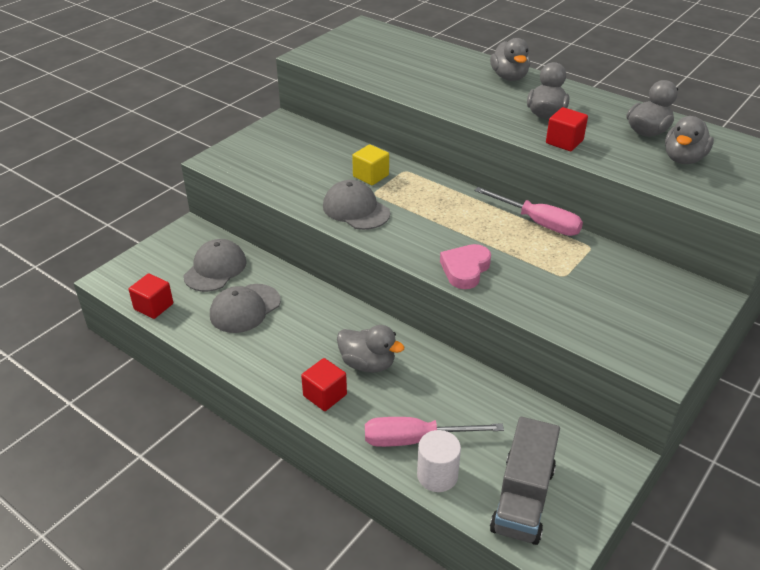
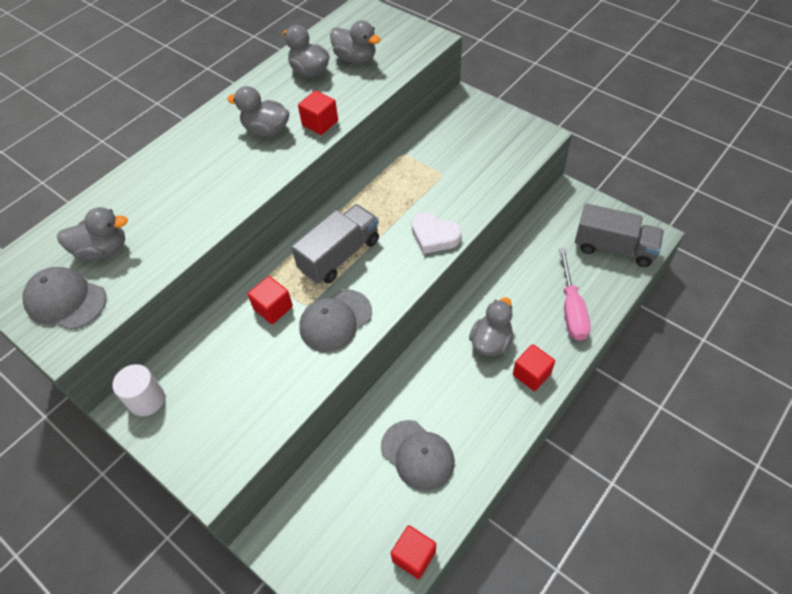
camera: 85 degrees left, 15 degrees up
grey cap [183,239,247,292] -> grey cap moved to [22,267,106,330]
yellow cube [352,144,389,185] -> red cube [247,276,293,324]
white cylinder [417,430,461,492] -> white cylinder moved to [113,364,165,416]
pink heart [440,244,491,289] -> white heart [412,212,461,254]
pink screwdriver [474,187,583,236] -> none
grey duck [490,38,530,81] -> grey duck moved to [57,207,128,261]
none -> grey truck [291,204,379,284]

